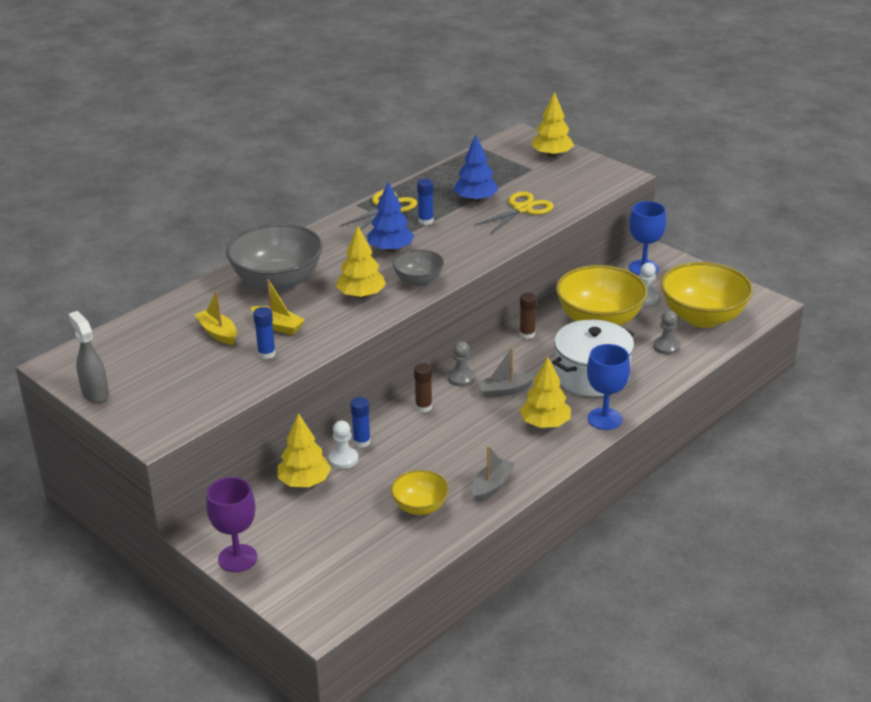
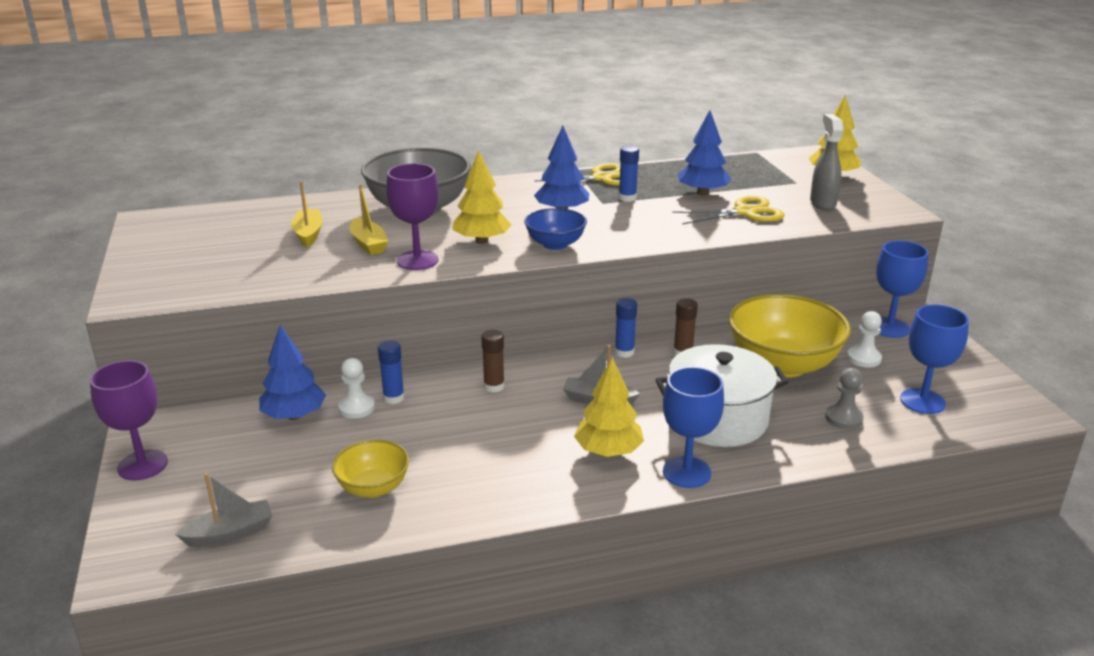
camera: 30 degrees right, 5 degrees down
grey spray bottle [68,311,109,403] -> grey spray bottle moved to [810,114,844,210]
blue glue stick [253,307,276,359] -> blue glue stick moved to [615,298,637,358]
yellow tree [277,413,331,487] -> blue tree [259,325,326,420]
grey bowl [393,249,444,287] -> blue bowl [524,208,587,250]
grey pawn [448,341,475,387] -> none
grey boat [472,446,515,502] -> grey boat moved to [175,473,273,547]
yellow bowl [661,262,753,328] -> blue goblet [900,304,969,414]
none -> purple goblet [386,163,439,270]

